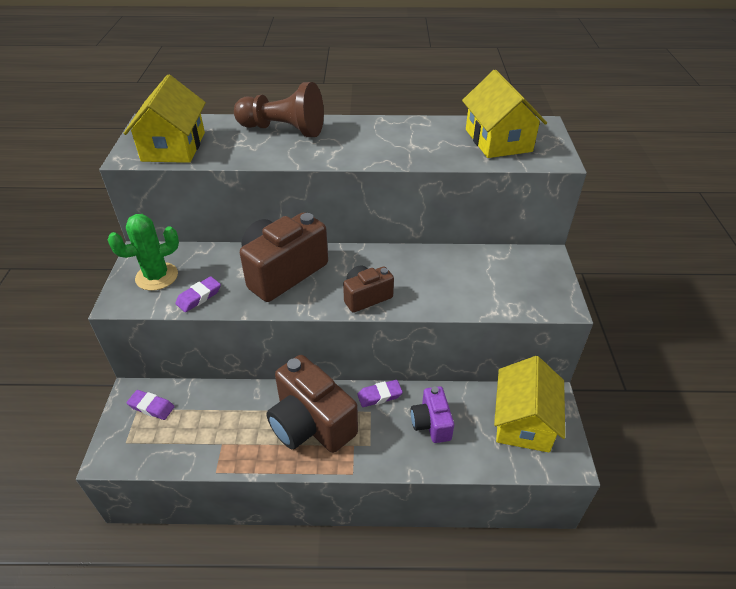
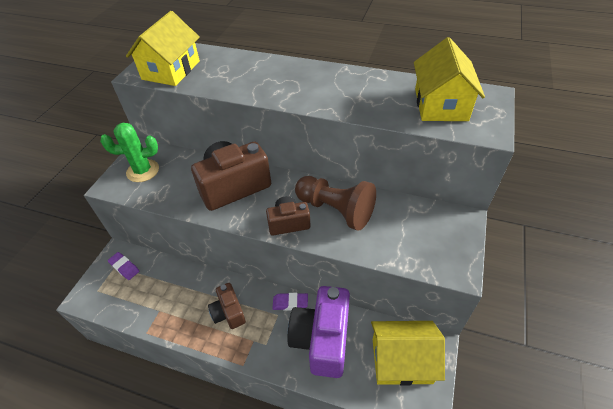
camera: 20 degrees right, 5 degrees up
purple eraser [175,276,221,312] -> none
brown pawn [234,82,324,137] -> brown pawn moved to [295,176,376,231]
brown camera [266,355,358,453] -> brown camera [208,283,246,329], size x0.55
purple camera [411,386,454,443] -> purple camera [287,286,350,378], size x1.82
yellow house [494,356,565,453] -> yellow house turned 60 degrees clockwise [371,321,445,386]

